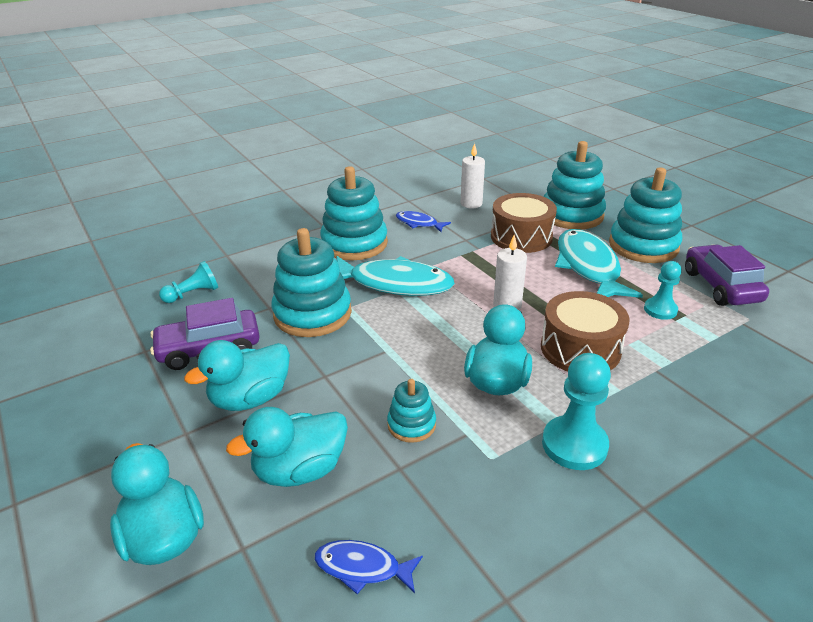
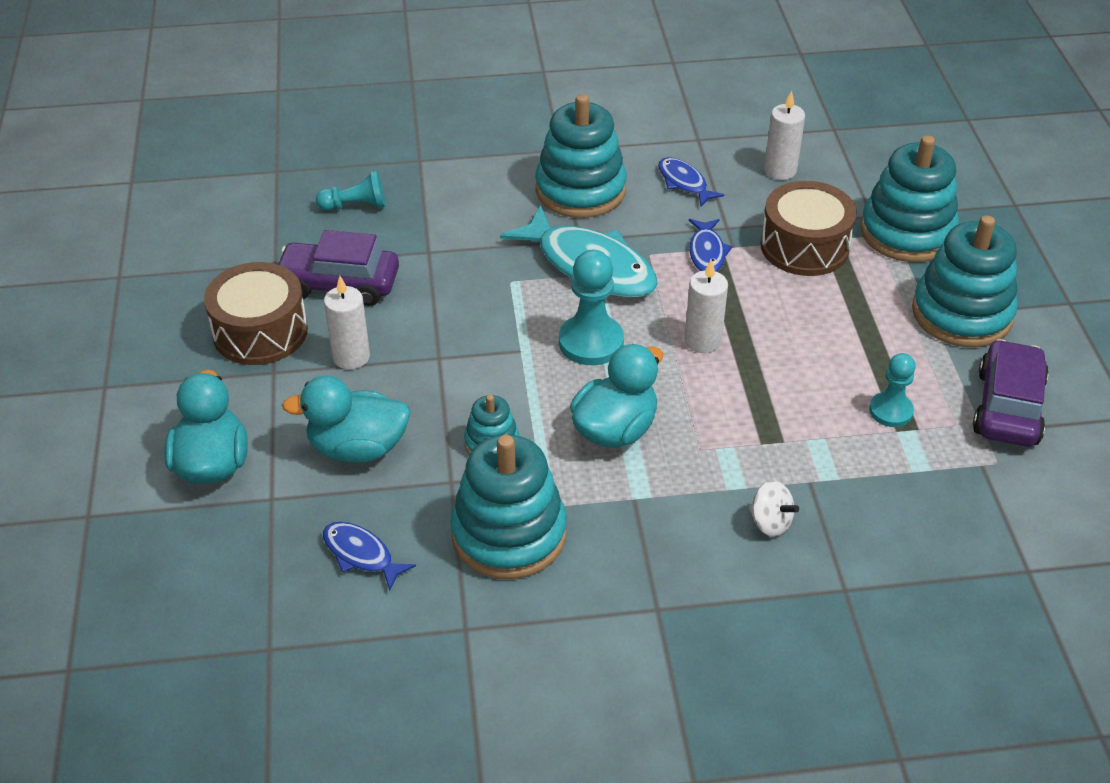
camera: 25 degrees right, 10 degrees up
turquoise duck [184,340,290,411] -> white candle [324,276,370,369]
turquoise stacking toy [271,228,352,337] -> turquoise stacking toy moved to [450,435,567,579]
brown drum [541,291,630,372] -> brown drum moved to [204,262,308,365]
turquoise pawn [542,353,611,470] -> turquoise pawn moved to [559,250,624,365]
turquoise fish [555,229,643,298] -> none
none -> blue fish [689,219,733,272]
none -> white spinning top [749,481,799,537]

